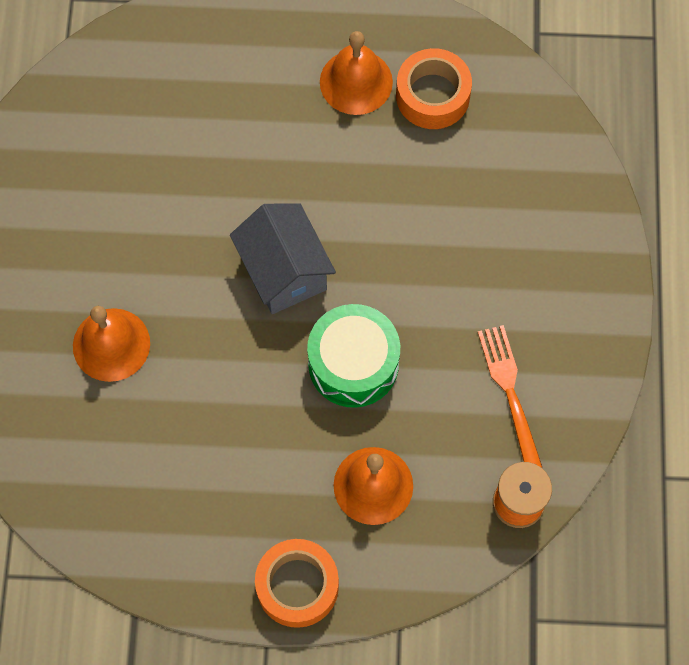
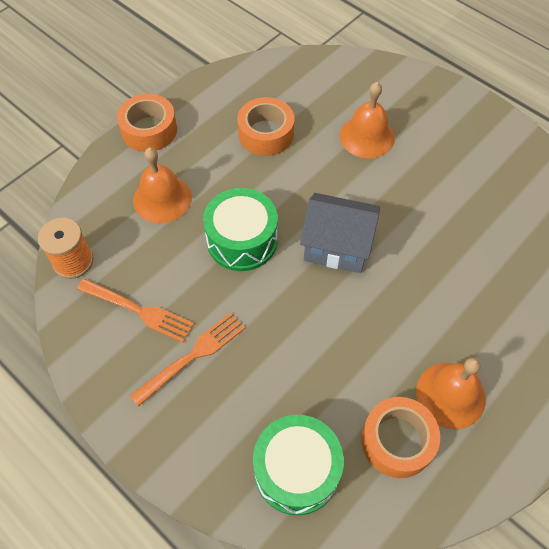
camera: 130 degrees right, 10 degrees down
none -> orange fork [130,312,245,407]
none -> orange tape [237,97,295,156]
none -> green drum [253,415,344,515]

